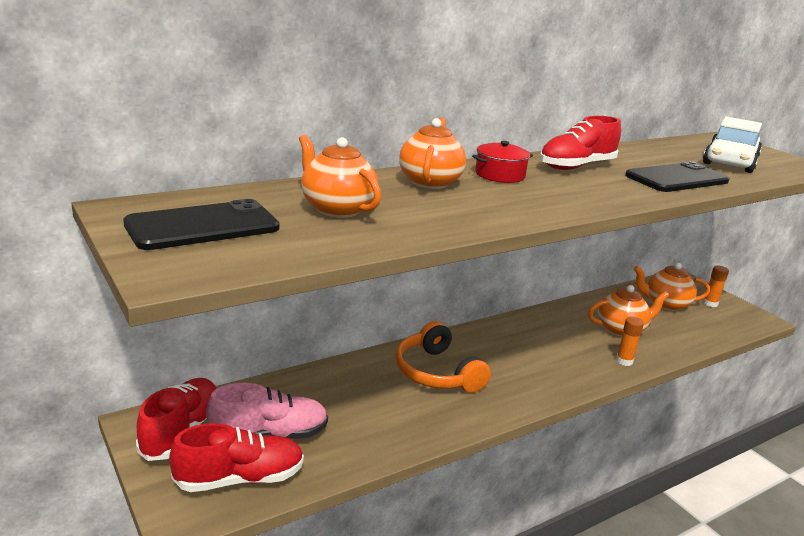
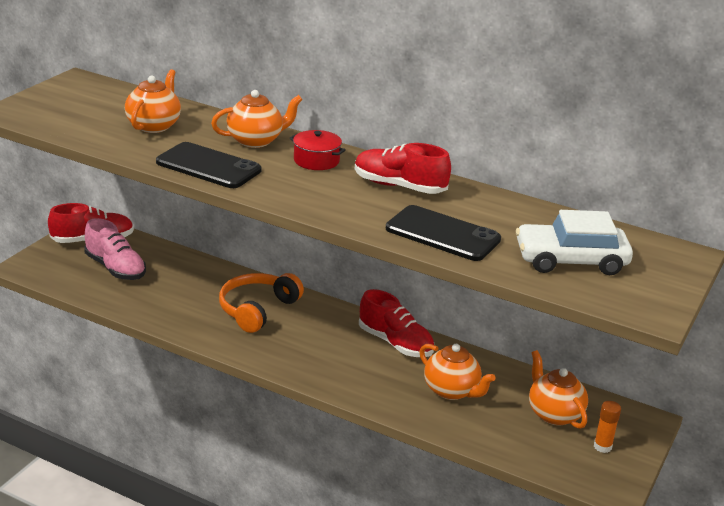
camera: 60 degrees right, 5 degrees up
black phone [123,199,280,250] -> black phone moved to [156,142,262,188]
red shoe [169,423,304,492] -> red shoe moved to [359,289,434,357]
orange glue stick [616,317,644,366] -> none

